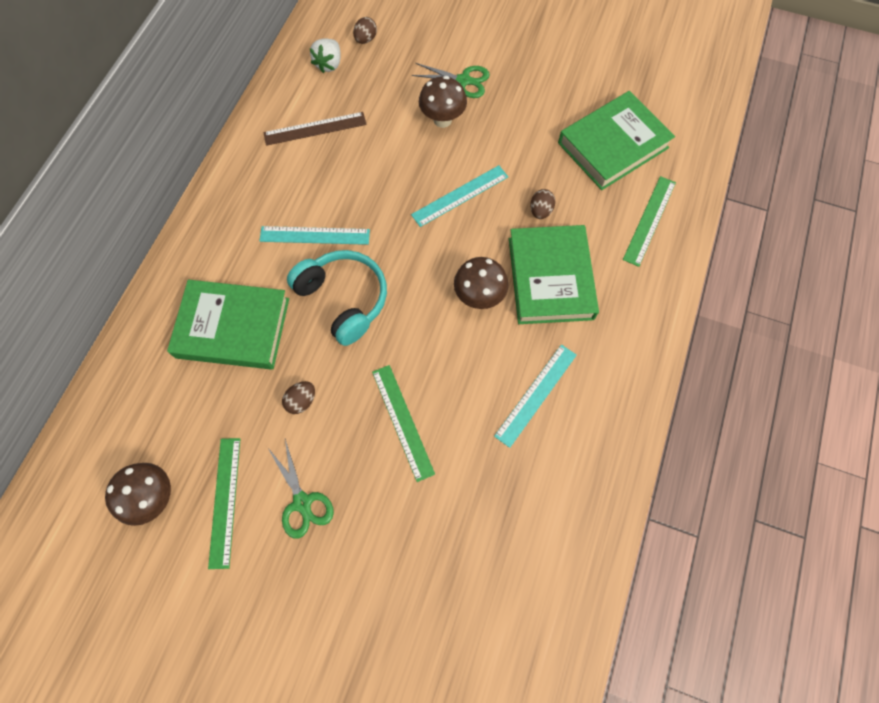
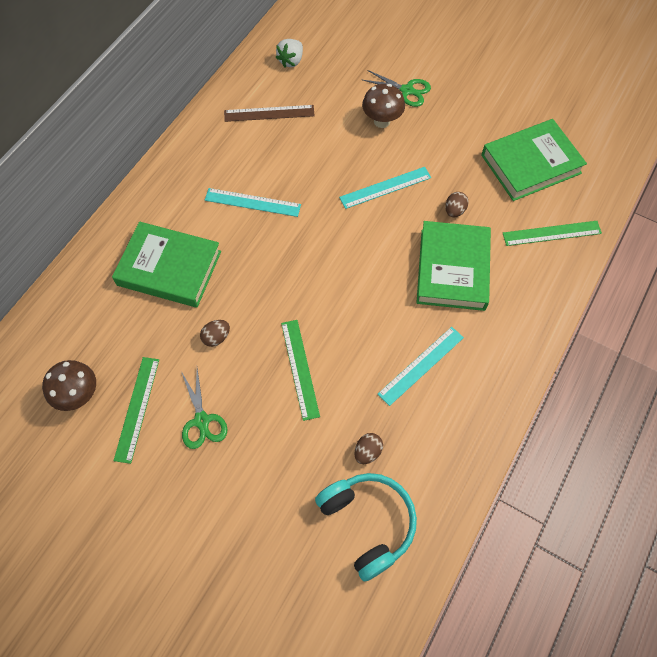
camera: 10 degrees right, 5 degrees down
turquoise headphones [287,250,387,346] -> turquoise headphones moved to [315,473,417,582]
brown egg [353,17,377,44] -> brown egg moved to [355,433,383,464]
brown mushroom [454,257,508,309] -> none
green ruler [623,176,676,267] -> green ruler turned 45 degrees clockwise [503,221,602,246]

